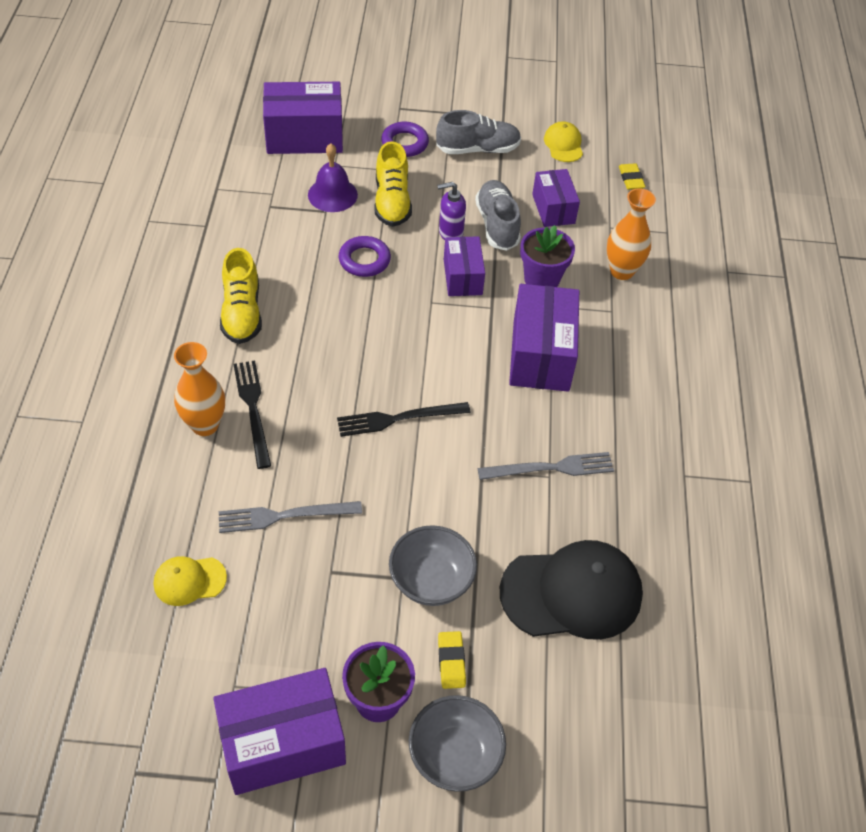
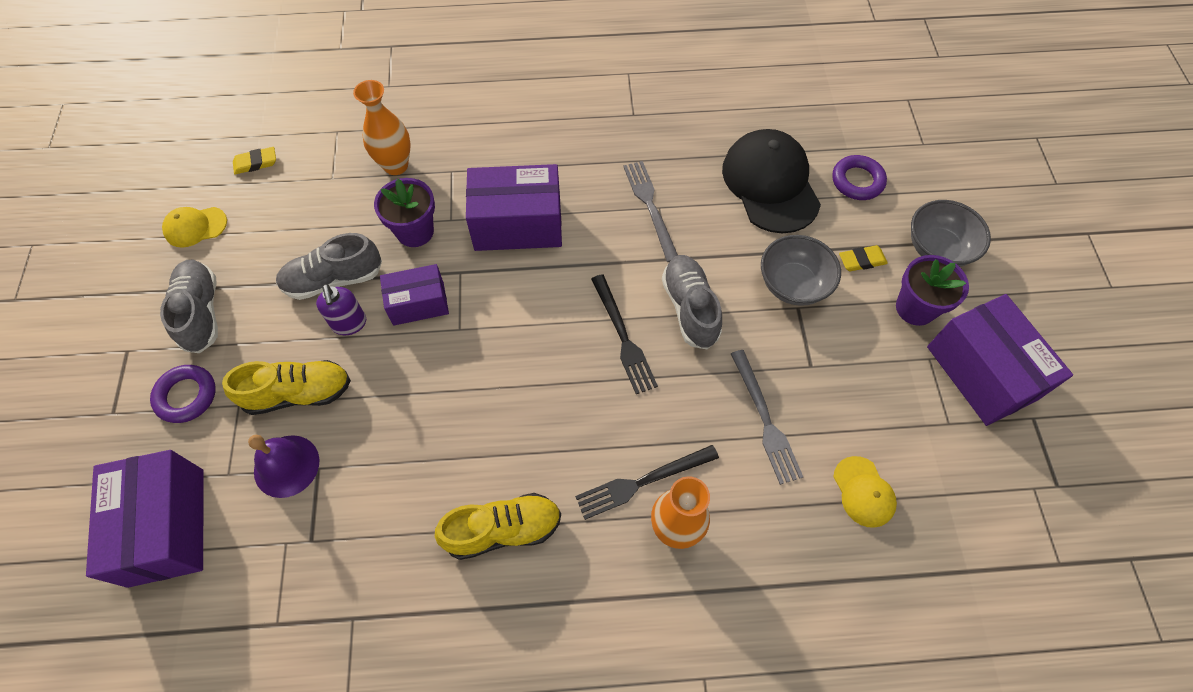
camera: 95 degrees left, 10 degrees up
purple ring [339,236,391,277] -> purple ring moved to [832,155,887,200]
purple box [532,169,580,227] -> none
none -> grey shoe [662,255,722,349]

